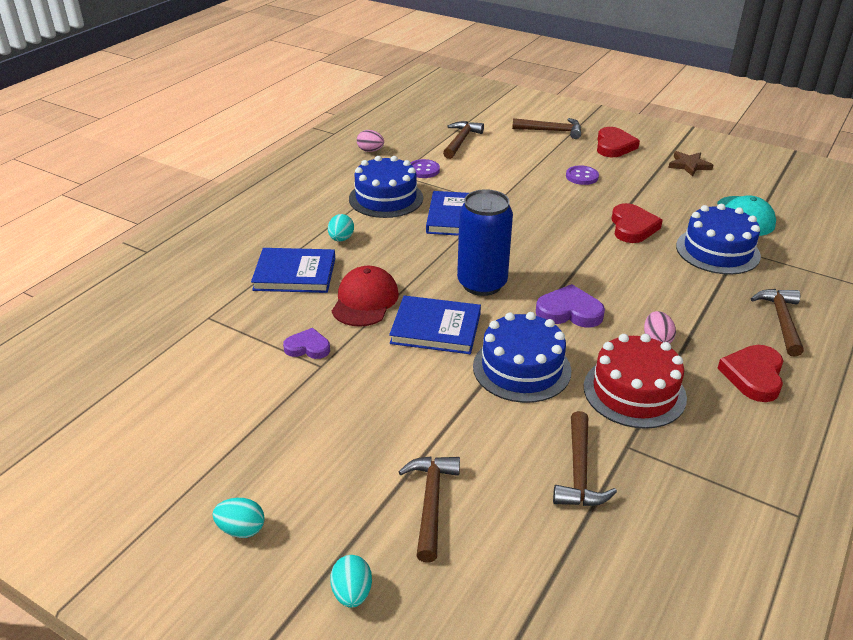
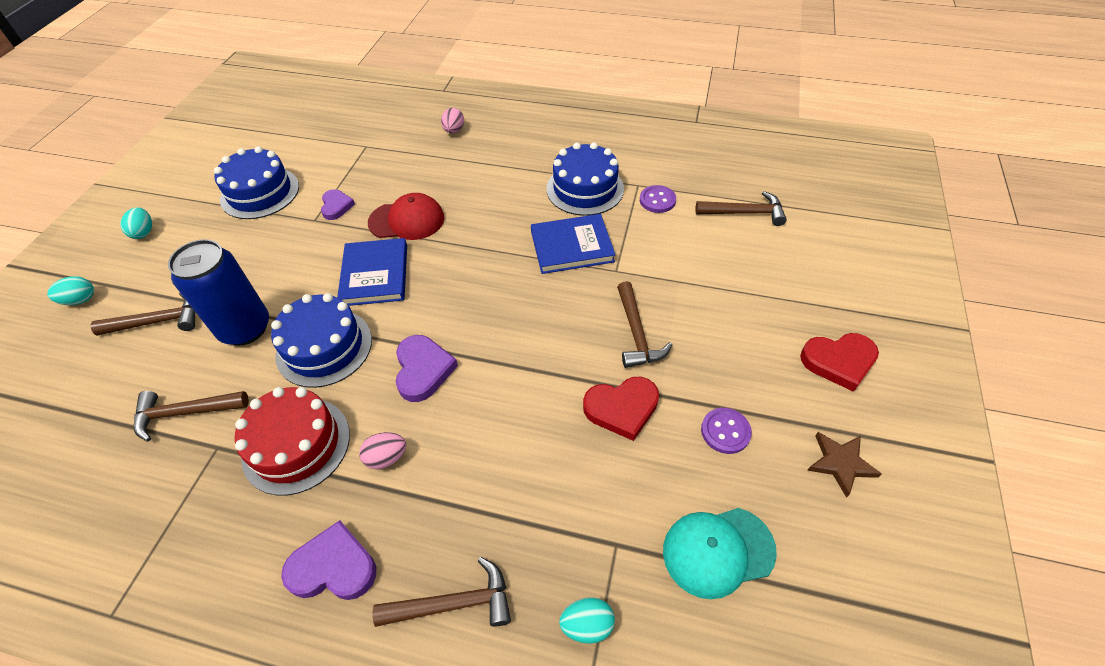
camera: 75 degrees right, 15 degrees up
blue book [251,248,335,293] -> none
turquoise egg [328,214,354,242] -> turquoise egg moved to [559,597,615,644]
pink egg [357,130,384,152] -> pink egg moved to [441,108,464,133]
blue can [457,189,513,296] -> blue can moved to [168,239,269,346]
brown hammer [512,118,581,139] -> brown hammer moved to [617,281,672,368]
purple button [566,166,599,185] -> purple button moved to [701,408,752,454]
blue cake [676,204,761,275] -> blue cake moved to [214,146,299,219]
red heart [718,345,783,402] -> purple heart [281,520,376,600]

